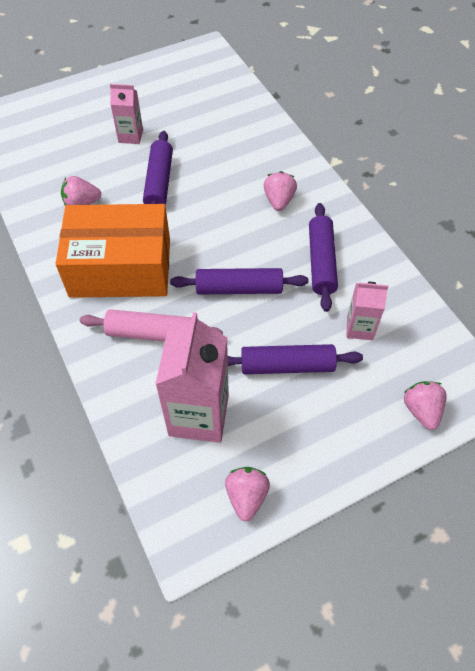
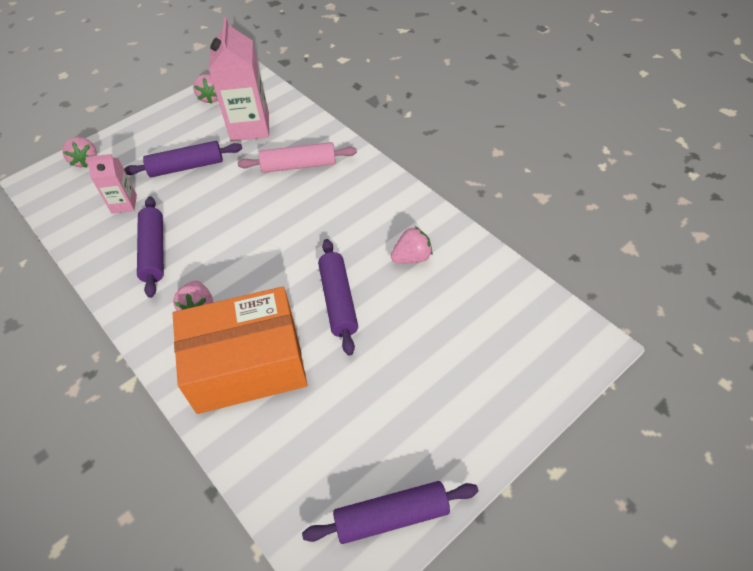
camera: 170 degrees right, 5 degrees down
orange box [56,204,170,298] -> orange box moved to [173,286,307,414]
pink carton [110,84,143,144] -> none
purple rolling pin [170,268,309,294] -> purple rolling pin moved to [302,481,478,544]

